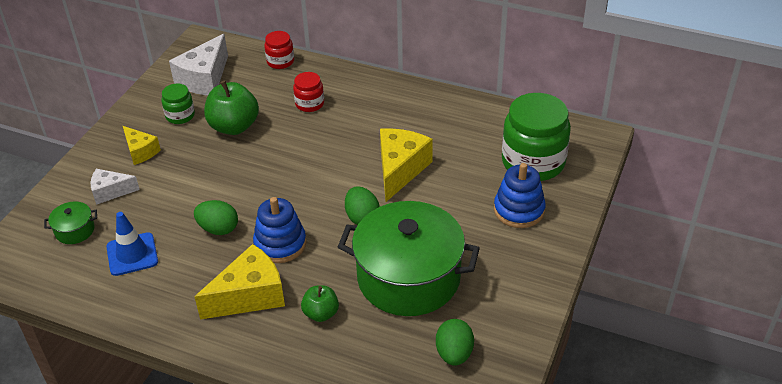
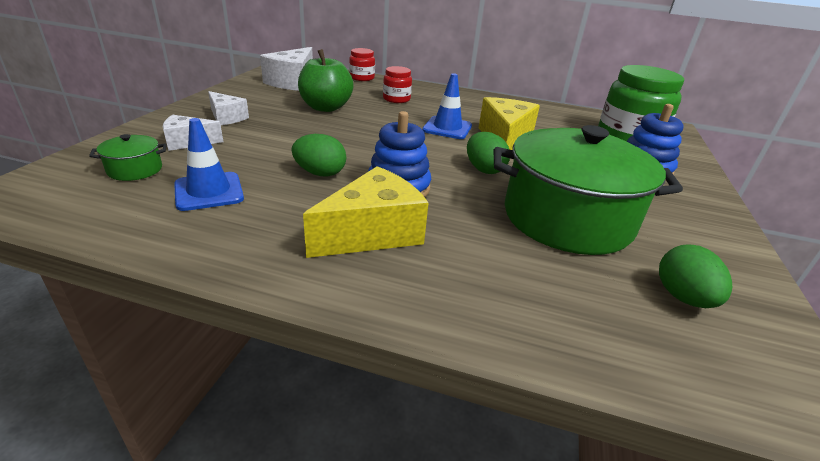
camera: 10 degrees left, 10 degrees down
yellow cheese [123,126,161,165] -> white cheese [208,91,249,125]
green jar [161,84,195,124] -> none
green apple [301,285,339,322] -> none
none -> blue traffic cone [422,73,472,139]

